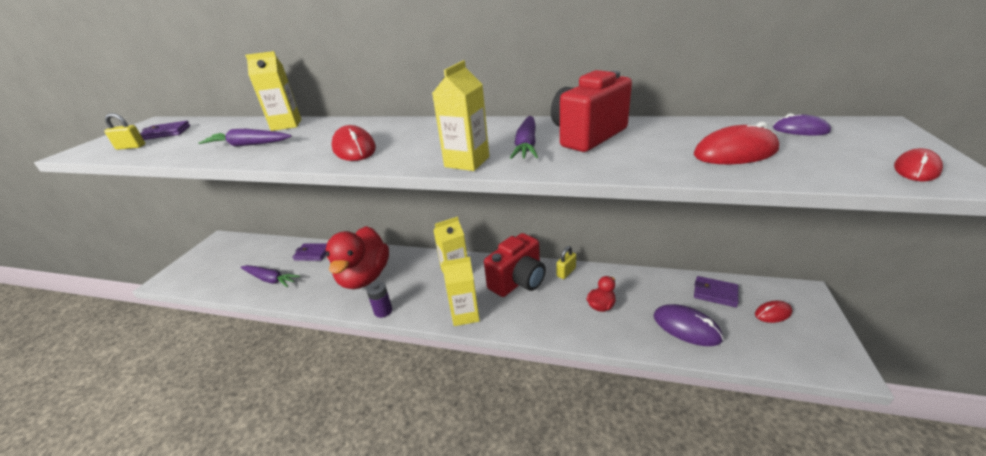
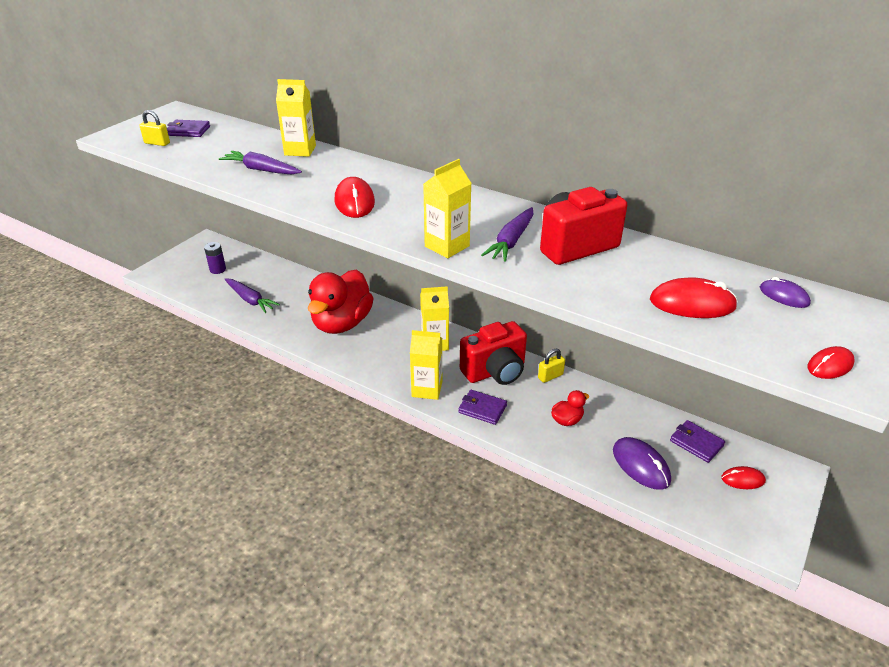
camera: 15 degrees right, 5 degrees up
purple wallet [293,243,327,261] -> purple wallet moved to [458,390,507,425]
purple battery [366,281,392,318] -> purple battery moved to [204,242,226,274]

